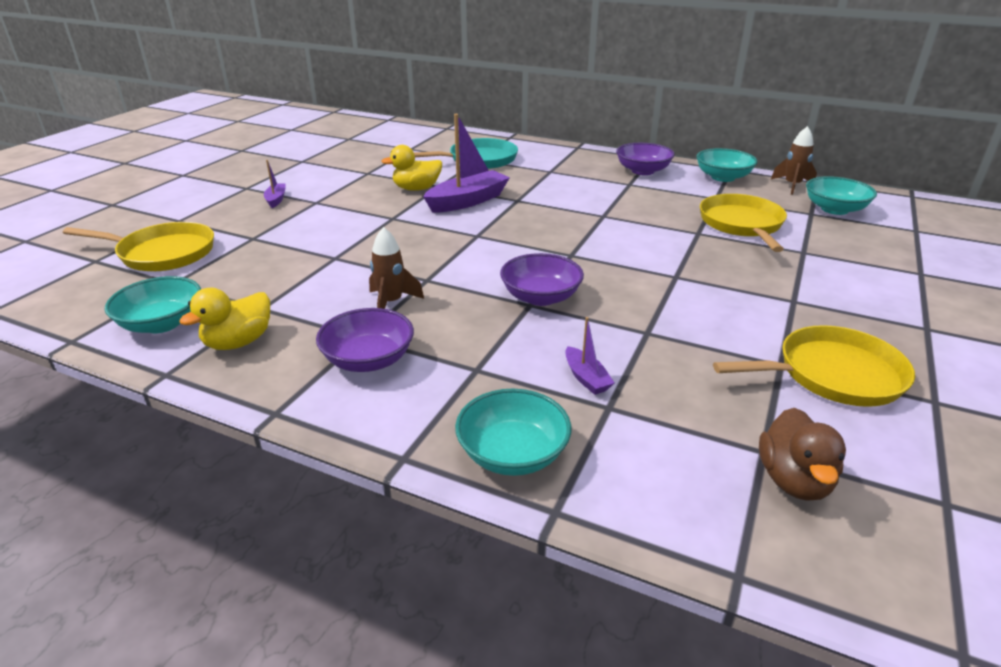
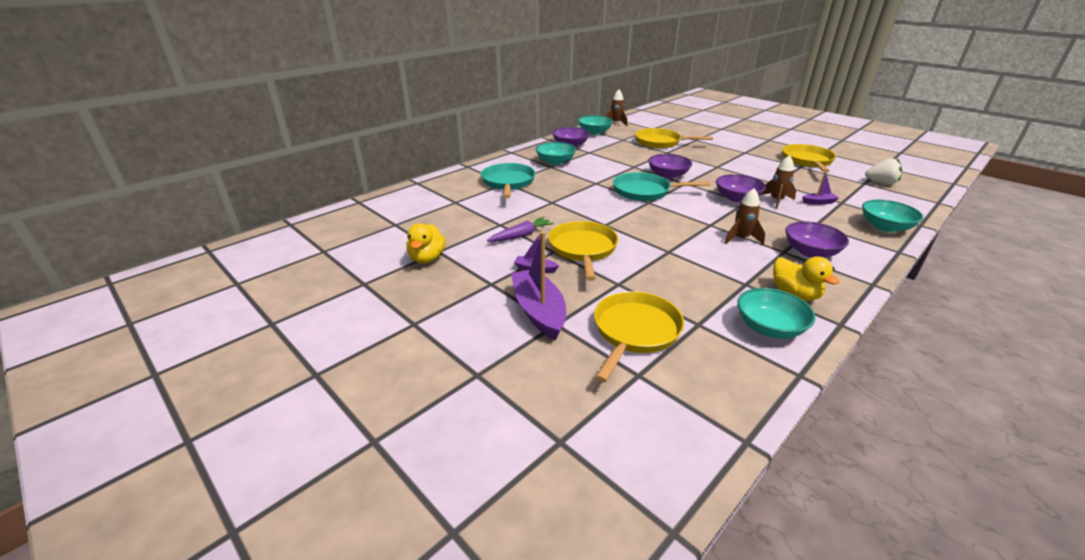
camera: 70 degrees left, 0 degrees up
yellow duck [381,145,442,191] -> yellow duck moved to [406,223,446,263]
purple boat [423,114,510,213] -> purple boat moved to [511,232,566,340]
brown duck [759,408,846,501] -> white strawberry [865,158,902,185]
turquoise bowl [806,176,877,215] -> turquoise bowl moved to [535,142,576,165]
none -> purple carrot [487,217,554,242]
none -> yellow pan [548,221,618,281]
none -> turquoise pan [613,172,710,201]
none -> purple bowl [648,154,692,179]
none -> brown rocket [761,155,796,209]

